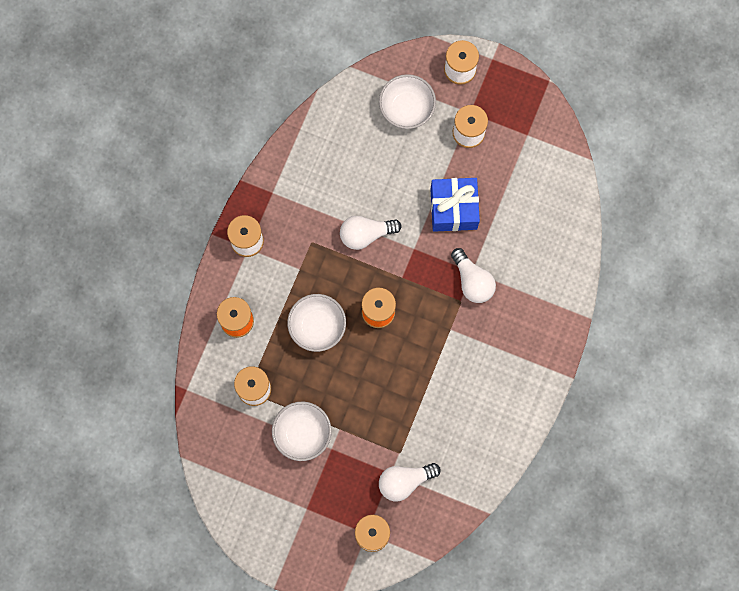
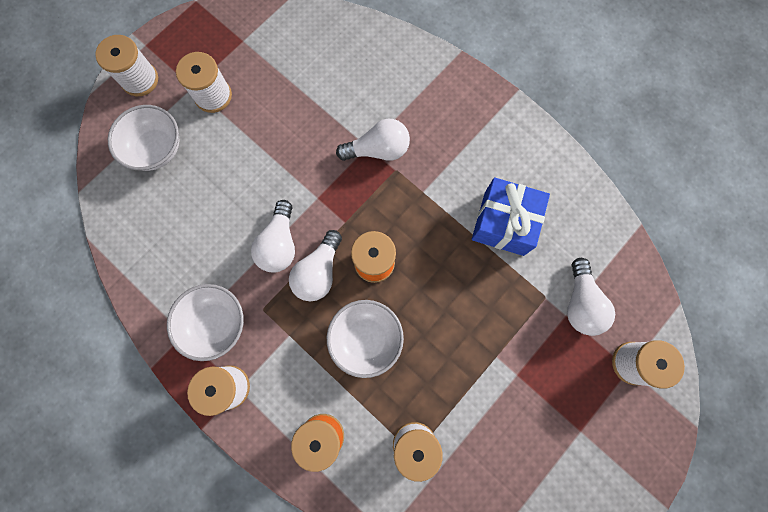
camera: 70 degrees left, 0 degrees up
white bowl [272,402,332,461] -> white bowl moved to [167,284,244,361]
blue gift [430,178,480,232] -> blue gift moved to [472,177,550,256]
none -> white light bulb [289,230,342,301]

